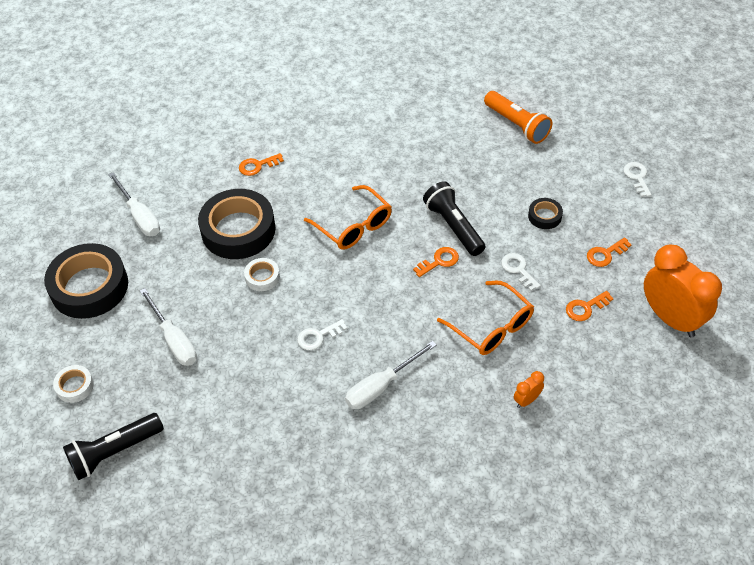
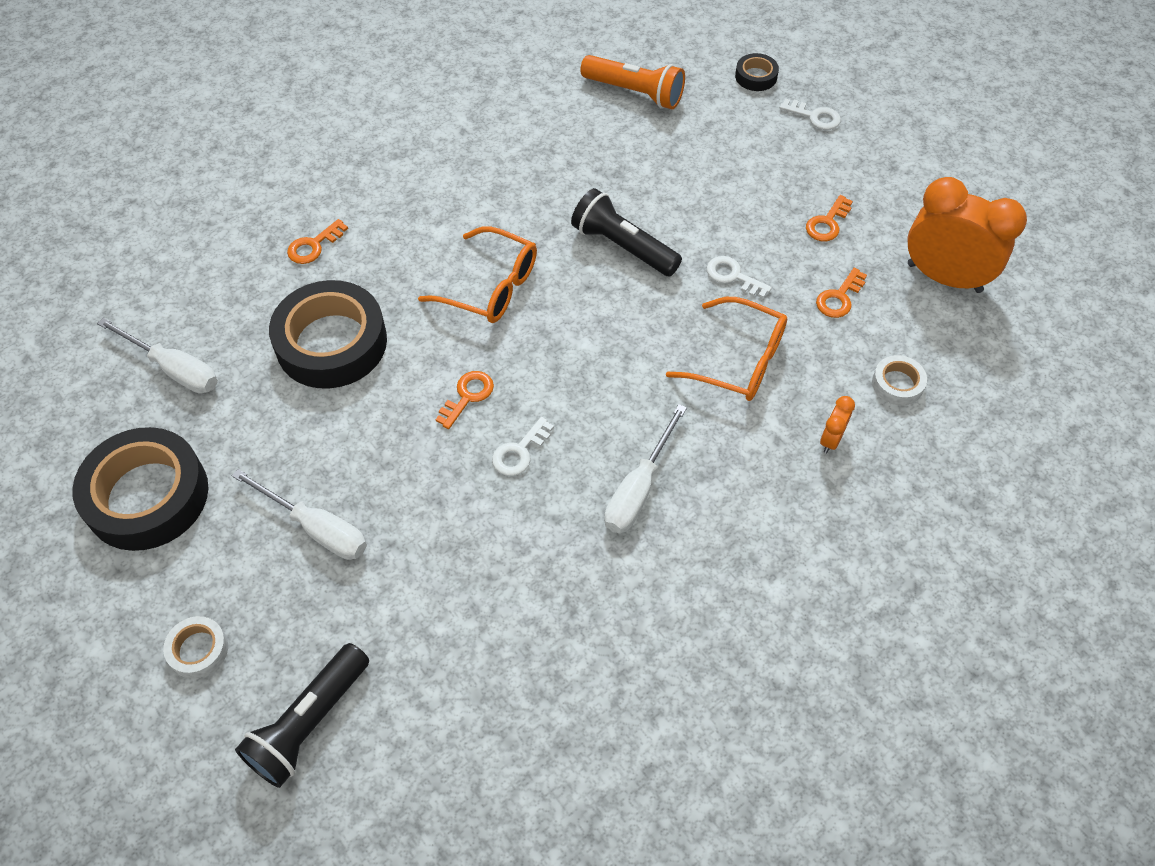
camera: 25 degrees left, 5 degrees up
white tape [244,258,280,291] -> white tape moved to [872,355,927,405]
orange key [413,247,459,277] -> orange key moved to [436,371,494,429]
black tape [528,198,563,229] -> black tape moved to [735,53,779,91]
white key [624,162,652,197] -> white key turned 150 degrees clockwise [779,99,841,130]

